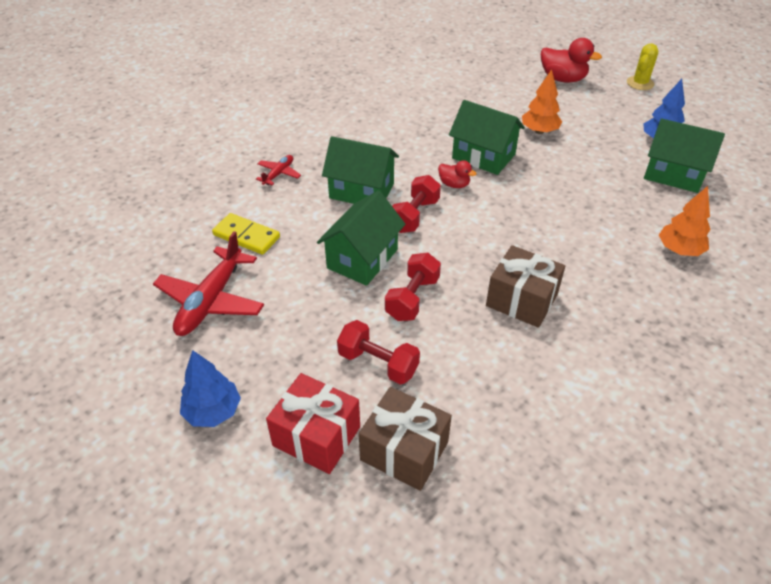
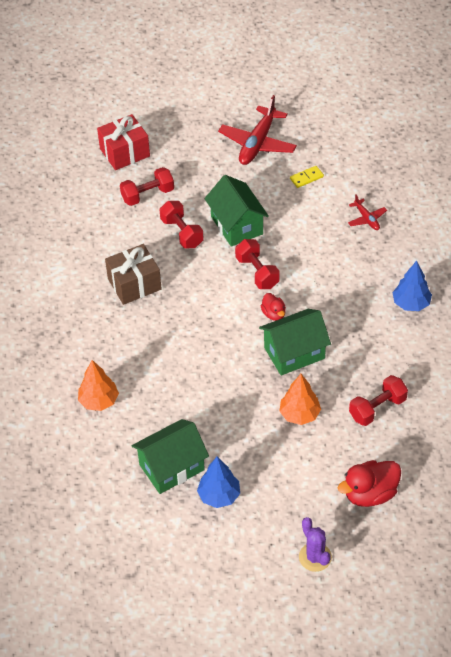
camera: 125 degrees right, 5 degrees up
red plane [153,231,264,336] -> red plane turned 120 degrees counterclockwise [218,95,297,165]
blue tree [180,350,241,427] -> blue tree moved to [392,261,432,311]
yellow domino [212,213,280,255] -> yellow domino [290,166,324,188], size x0.65
green house [322,136,399,204] -> none
brown gift [359,387,452,491] -> none
red duck [438,160,477,188] -> red duck turned 90 degrees counterclockwise [261,293,286,321]
yellow cactus [627,43,658,90] -> purple cactus [299,517,332,572]
none -> red dumbbell [349,375,408,426]

